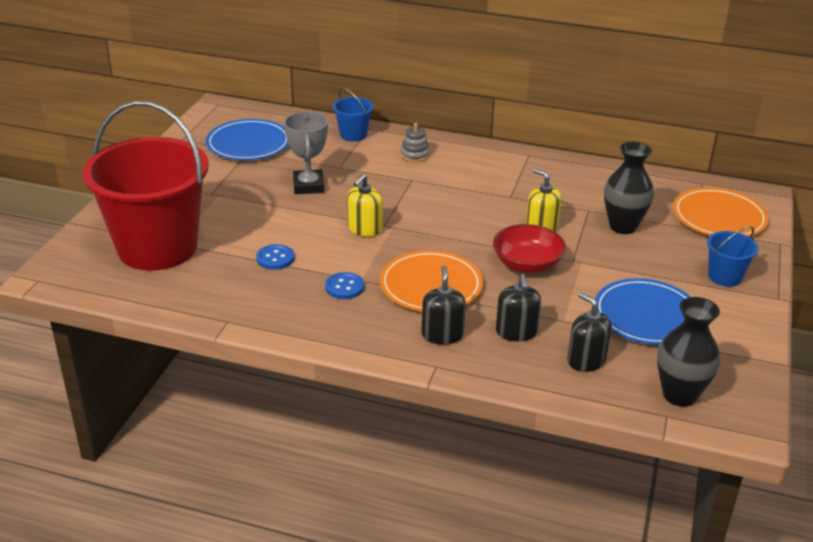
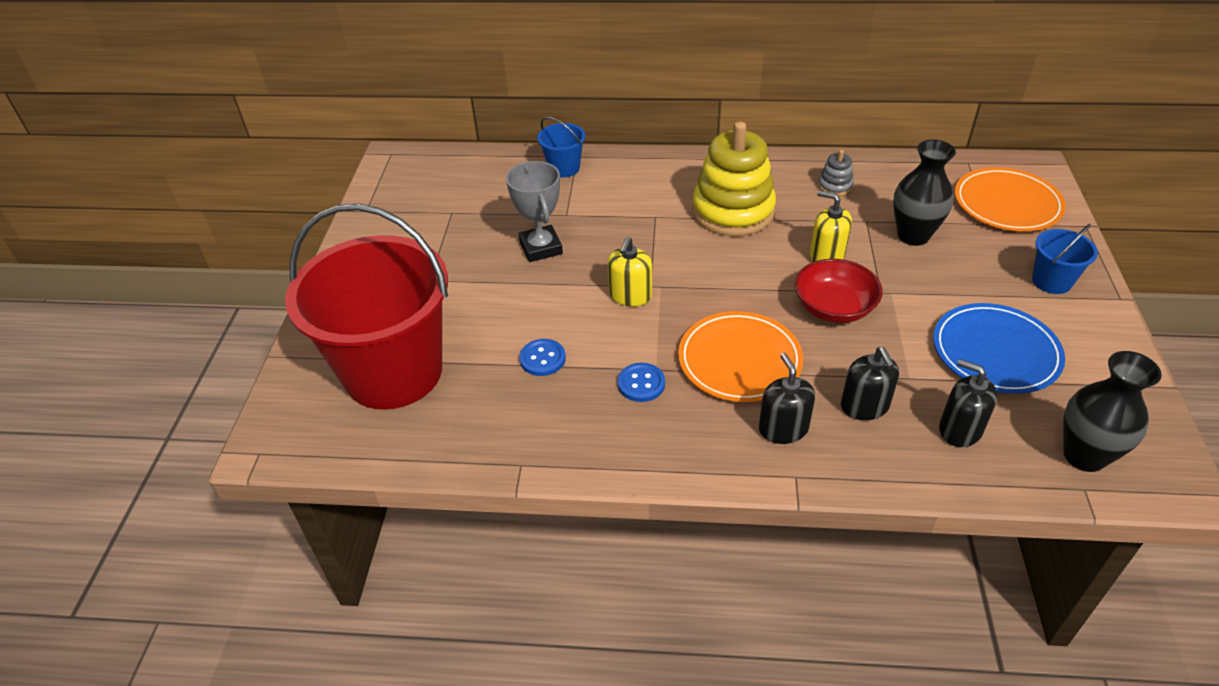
camera: 10 degrees left, 10 degrees up
blue plate [206,119,289,160] -> none
grey stacking toy [401,123,430,162] -> grey stacking toy moved to [818,150,854,196]
none -> yellow stacking toy [692,122,776,236]

